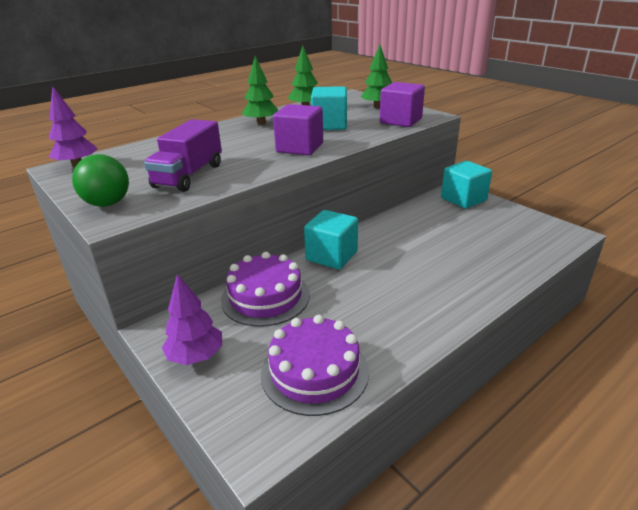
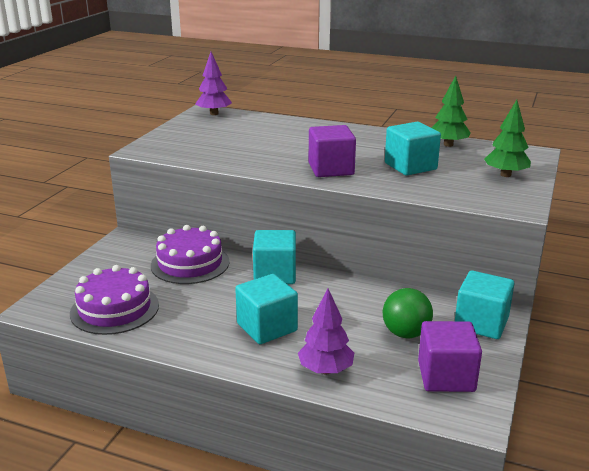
camera: 60 degrees right, 5 degrees down
green ball [72,154,129,207] -> green ball moved to [383,288,433,338]
purple truck [144,119,222,192] -> none
purple tree [162,274,222,365] -> purple tree moved to [298,289,354,374]
green tree [241,56,278,125] -> none
purple cube [380,82,425,127] -> purple cube moved to [418,321,482,392]
none -> turquoise cube [235,274,298,344]

